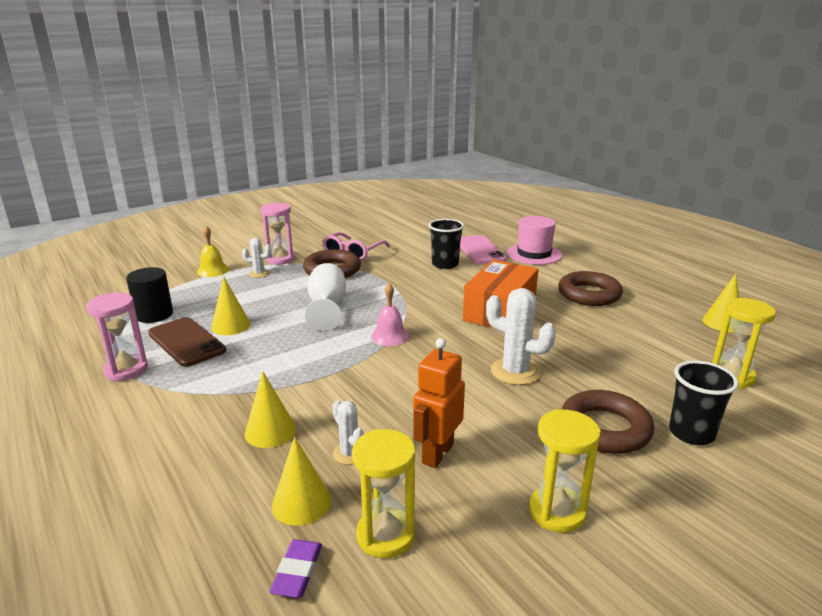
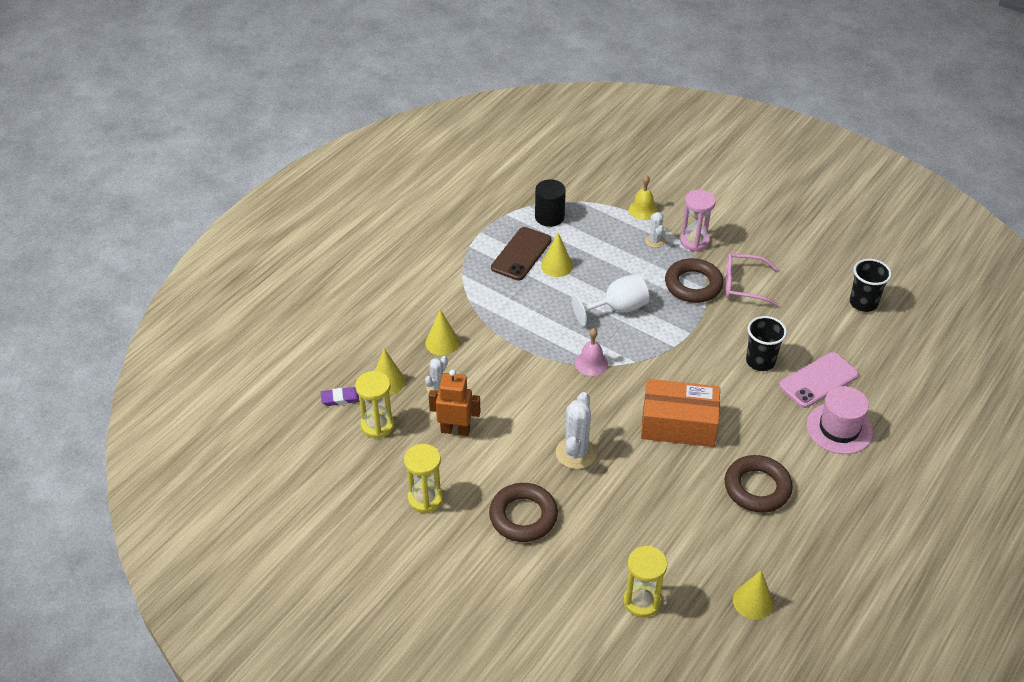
camera: 70 degrees right, 20 degrees up
pink hourglass [86,293,148,381] -> none
black cup [669,360,739,445] -> black cup moved to [850,259,892,312]

